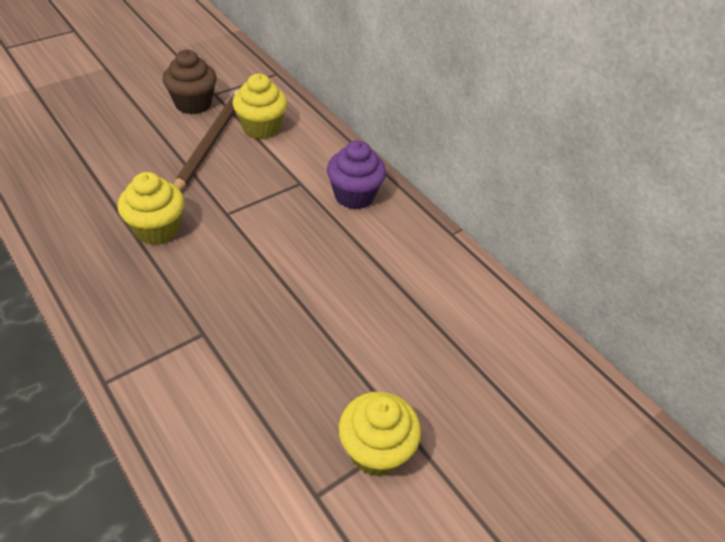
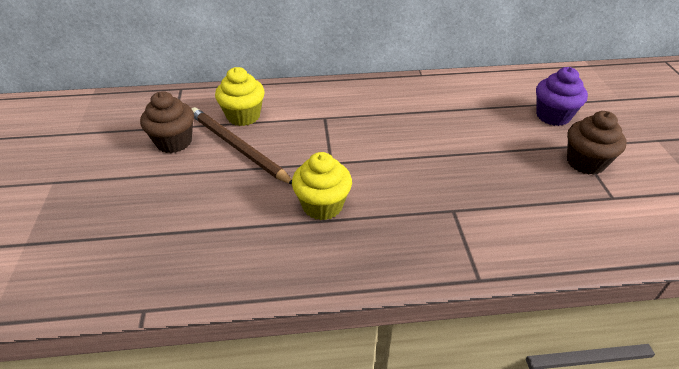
camera: 55 degrees left, 5 degrees down
purple cupcake [327,140,386,209] -> purple cupcake moved to [536,67,588,126]
yellow cupcake [339,392,421,477] -> brown cupcake [567,111,627,175]

